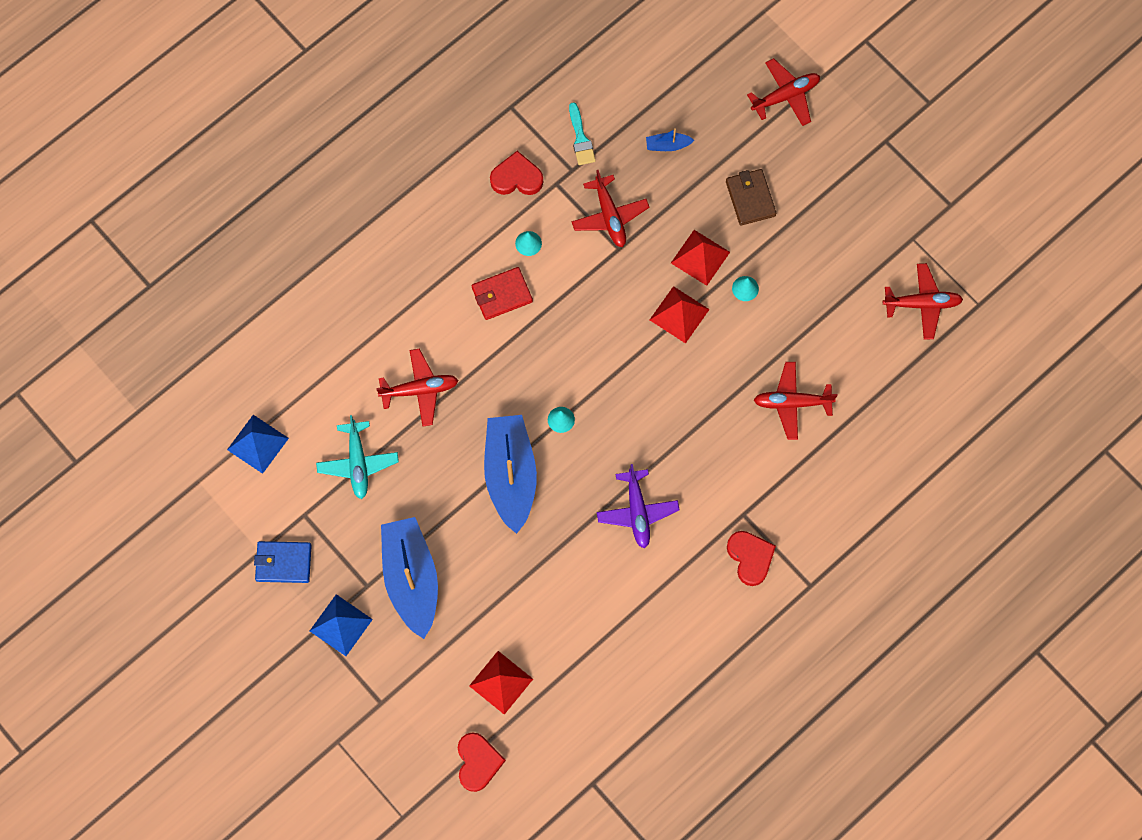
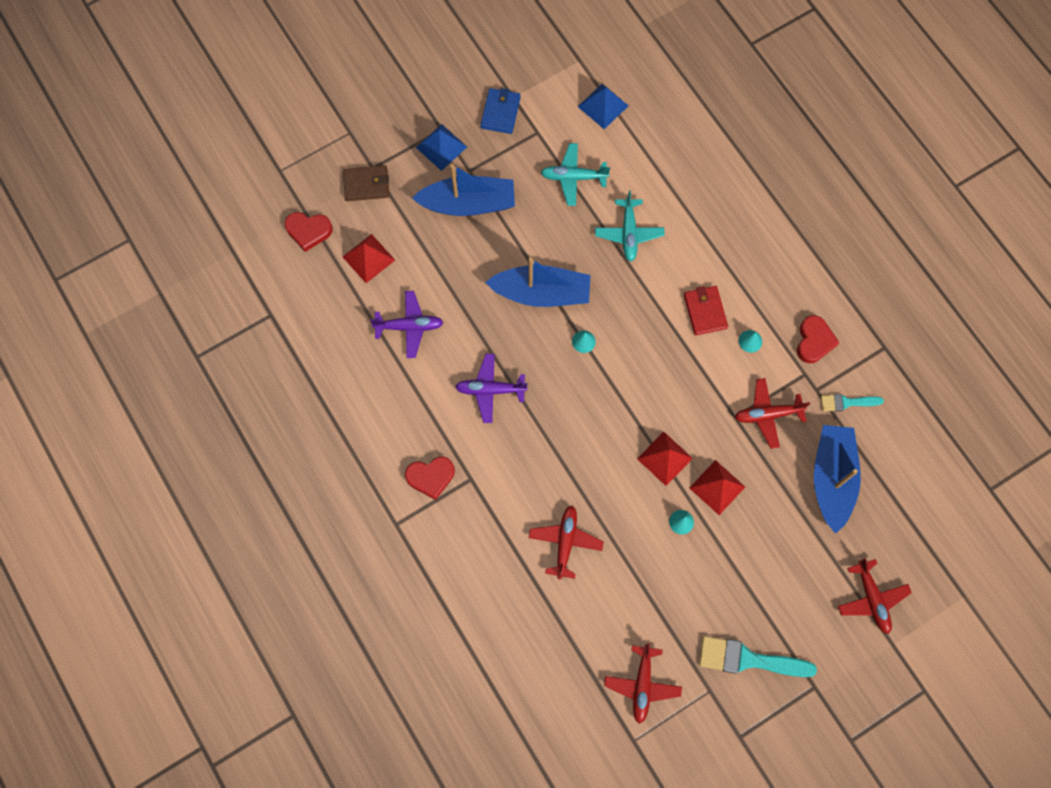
camera: 100 degrees right, 0 degrees up
red plane [376,349,459,427] -> turquoise plane [595,191,665,261]
blue boat [646,128,694,151] -> blue boat [814,425,861,534], size x2.41
brown wallet [726,169,777,226] -> brown wallet moved to [343,165,389,201]
none -> purple plane [370,291,444,358]
none -> turquoise brush [699,636,817,677]

